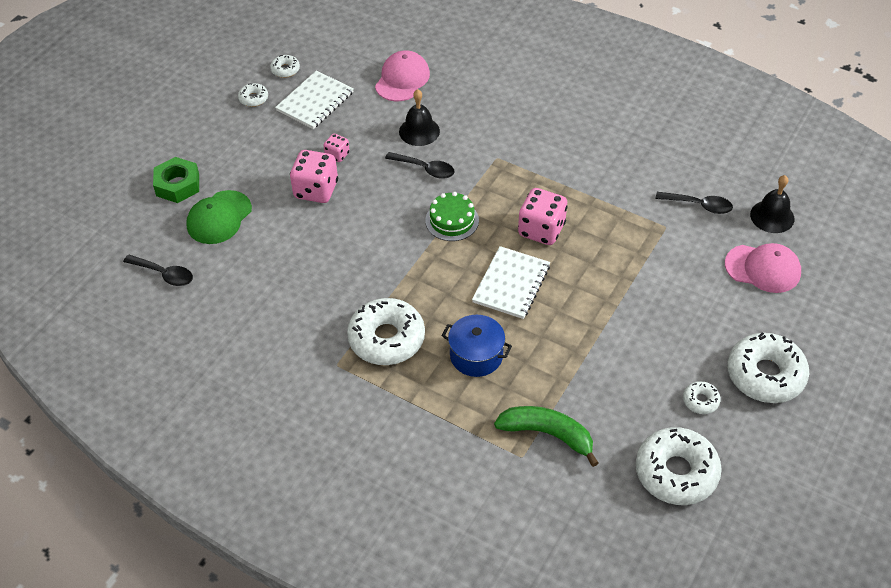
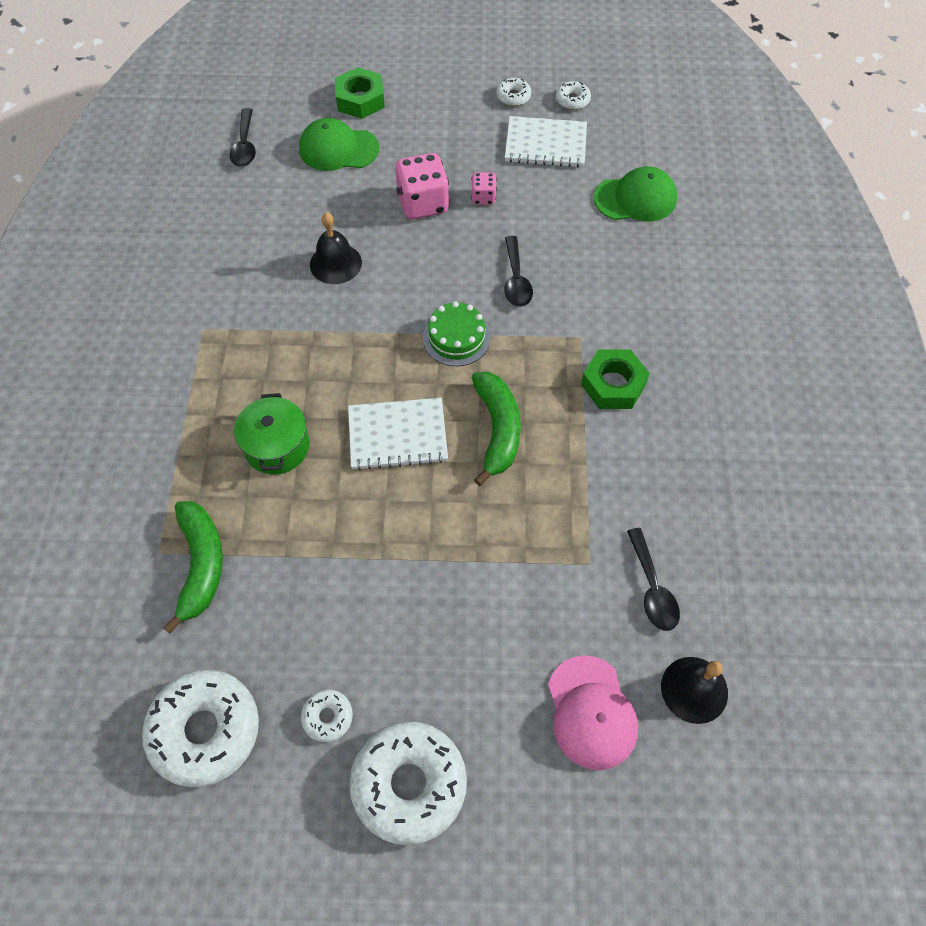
camera: 60 degrees right, 10 degrees up
white donut [347,298,425,365] -> none
pink cap [375,50,430,101] -> green cap [594,166,677,222]
black bell [399,89,440,146] -> black bell moved to [310,212,362,284]
blue pot [442,315,512,377] -> green pot [234,393,310,474]
pink dice [518,188,568,245] -> green banana [472,372,521,486]
none -> green nut [581,349,650,409]

